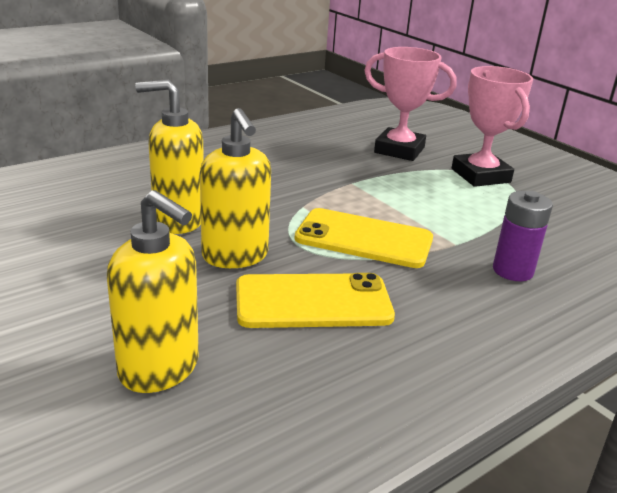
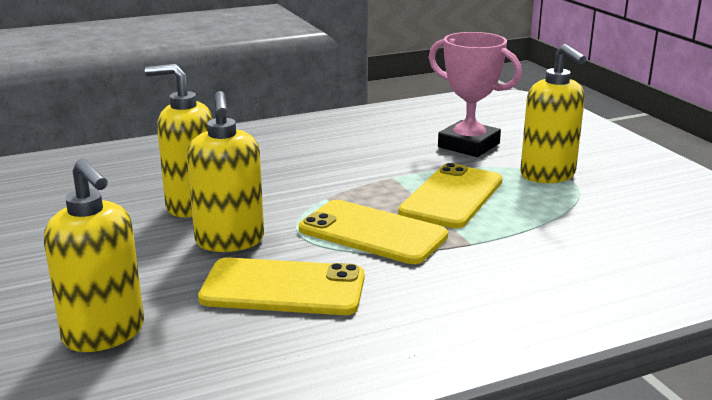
camera: 15 degrees right, 5 degrees down
pink trophy [452,66,533,187] -> yellow soap dispenser [520,44,586,183]
purple battery [493,191,553,281] -> none
none -> yellow phone [398,163,502,228]

